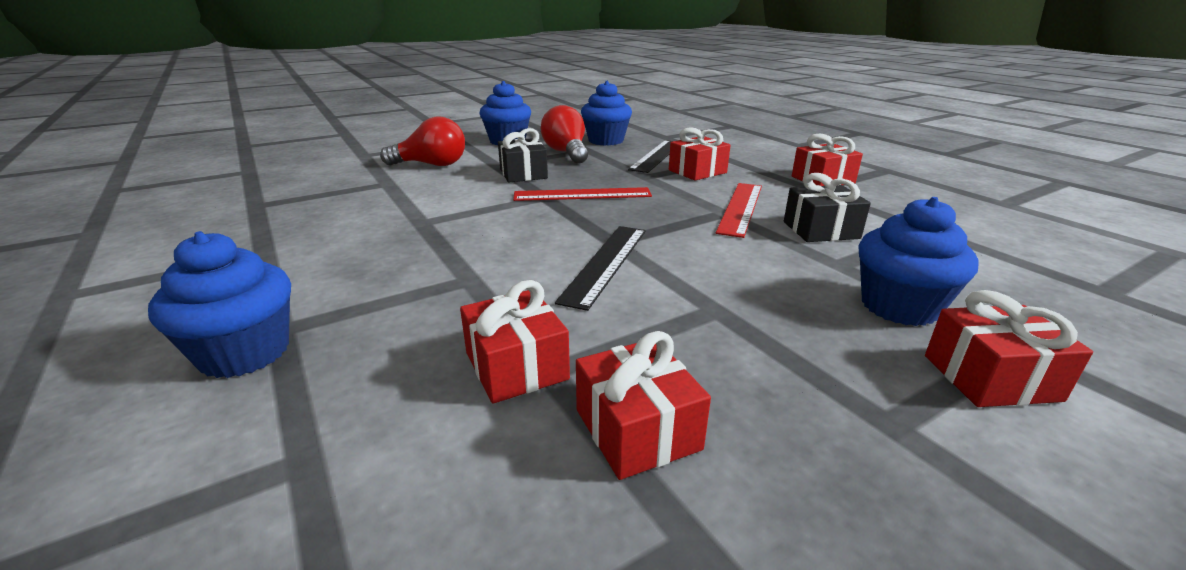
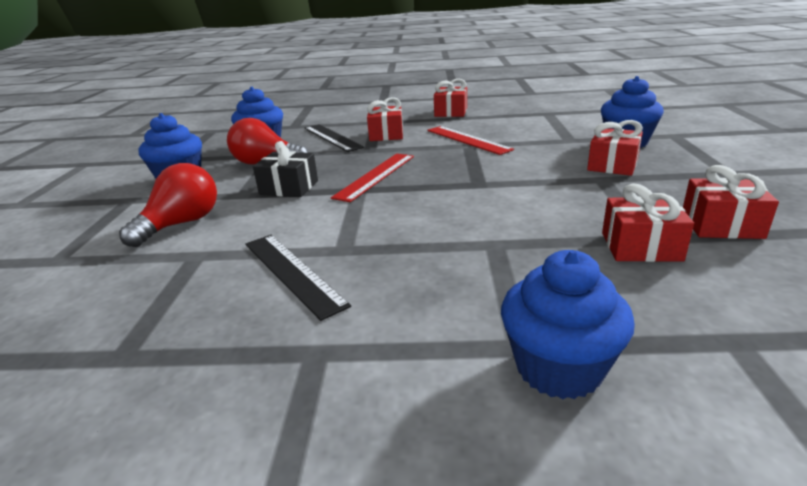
camera: 55 degrees left, 0 degrees up
black ruler [555,226,646,311] -> black ruler moved to [246,235,351,321]
black gift [784,173,871,242] -> none
red gift [925,290,1093,407] -> red gift moved to [587,120,643,176]

